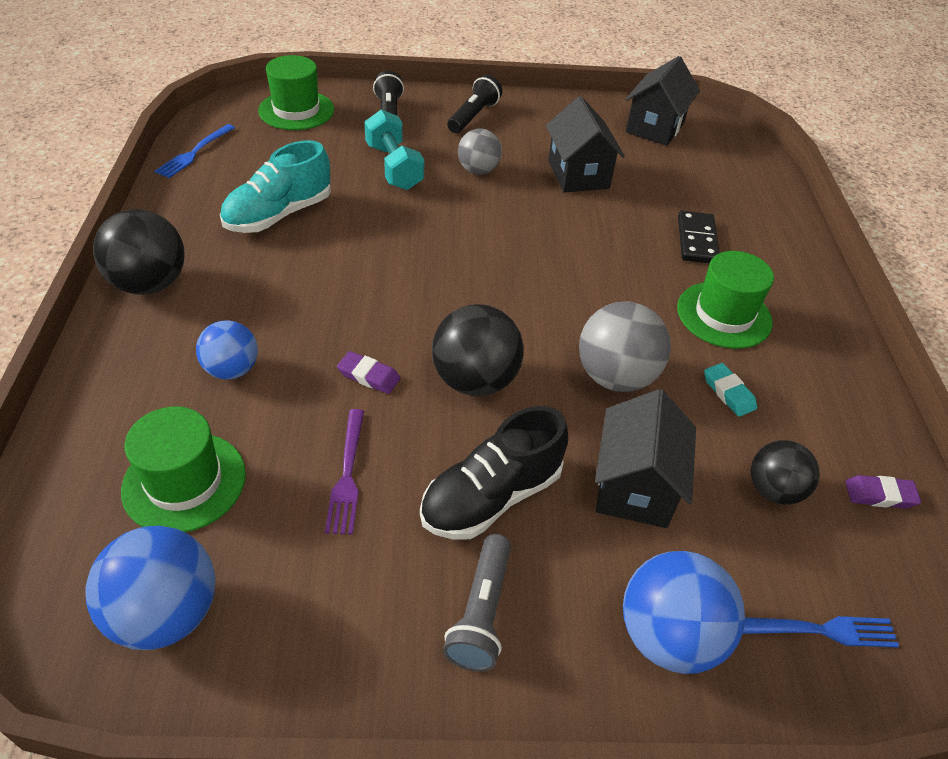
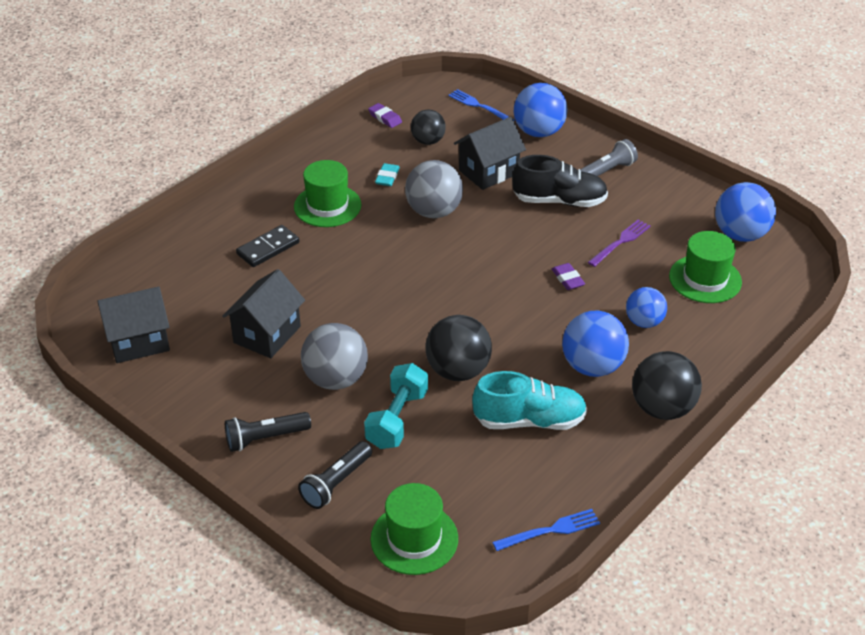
camera: 135 degrees left, 5 degrees down
black ball [432,304,524,396] -> black ball moved to [426,315,492,381]
grey ball [458,128,502,175] -> grey ball [301,323,368,390], size x1.55
none -> blue ball [562,310,629,377]

